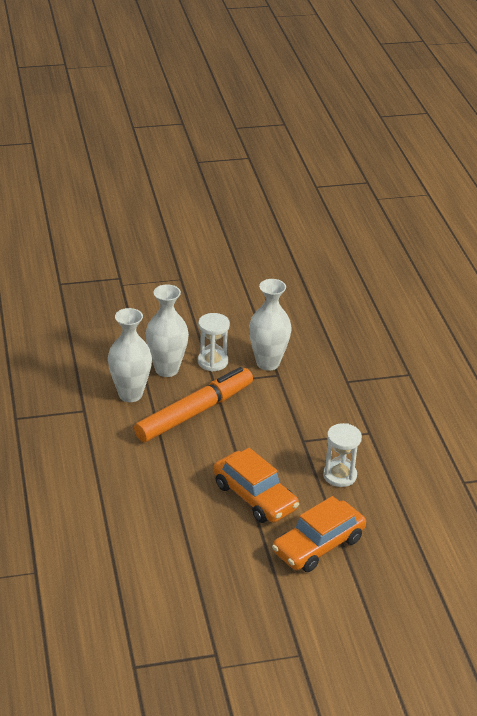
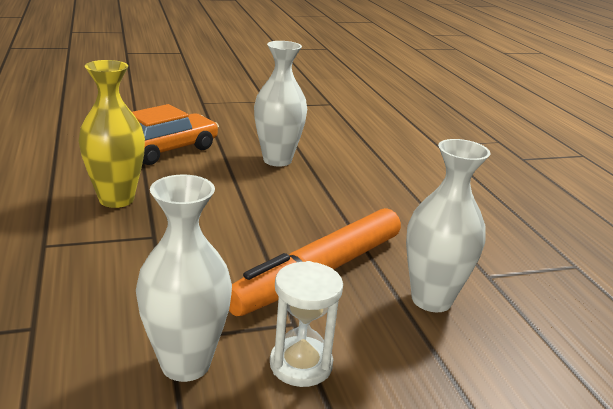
camera: 175 degrees right, 10 degrees down
white vase [146,284,189,377] -> white vase moved to [254,41,307,166]
orange car [213,448,299,523] -> none
white hourglass [323,423,362,487] -> yellow vase [79,60,145,208]

